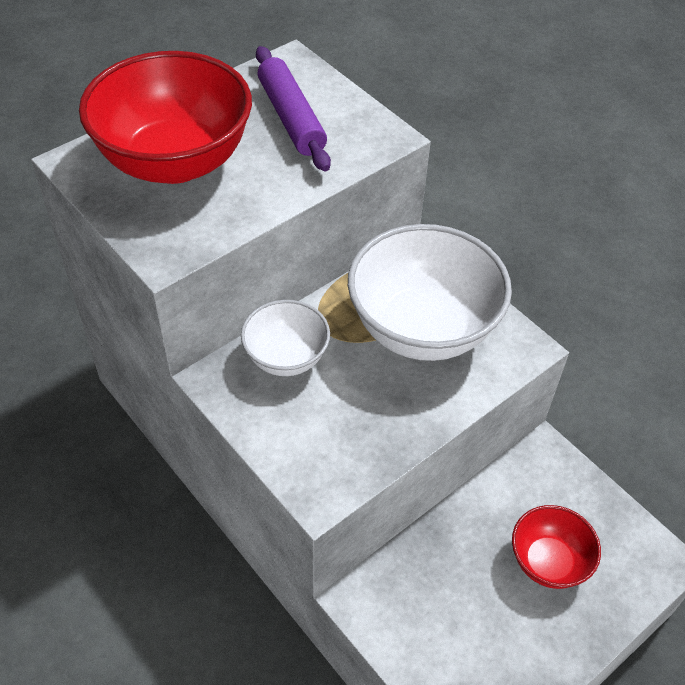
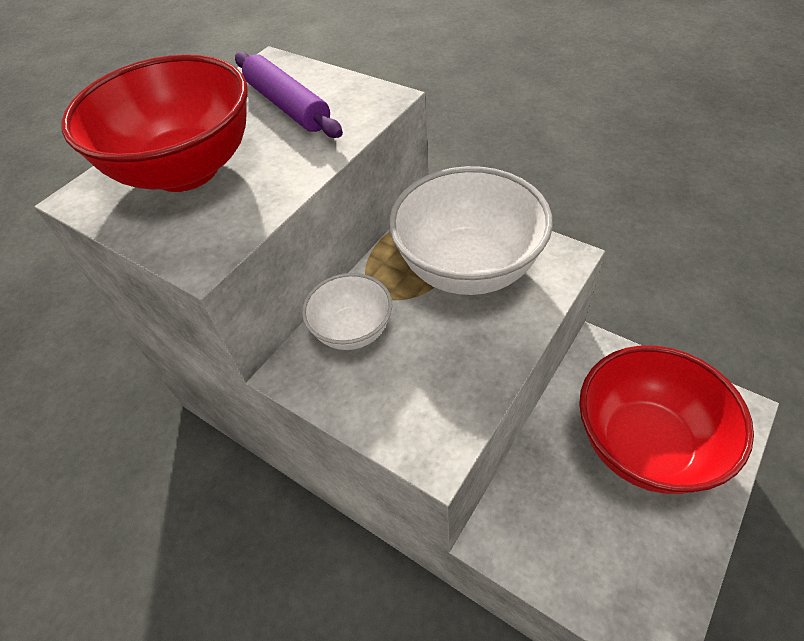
camera: 10 degrees left, 0 degrees up
red bowl [512,505,601,589] -> red bowl [579,345,754,494], size x1.84

